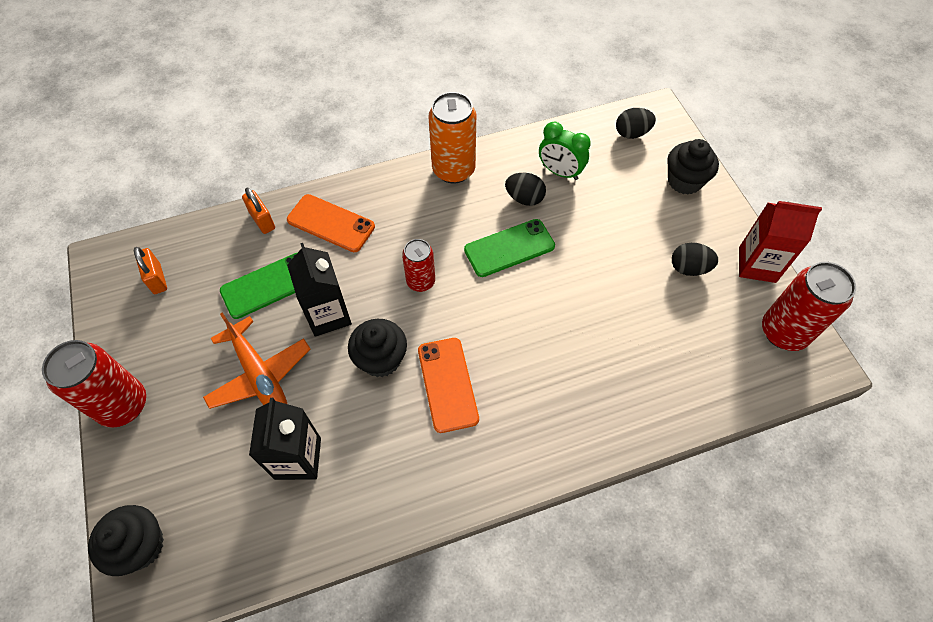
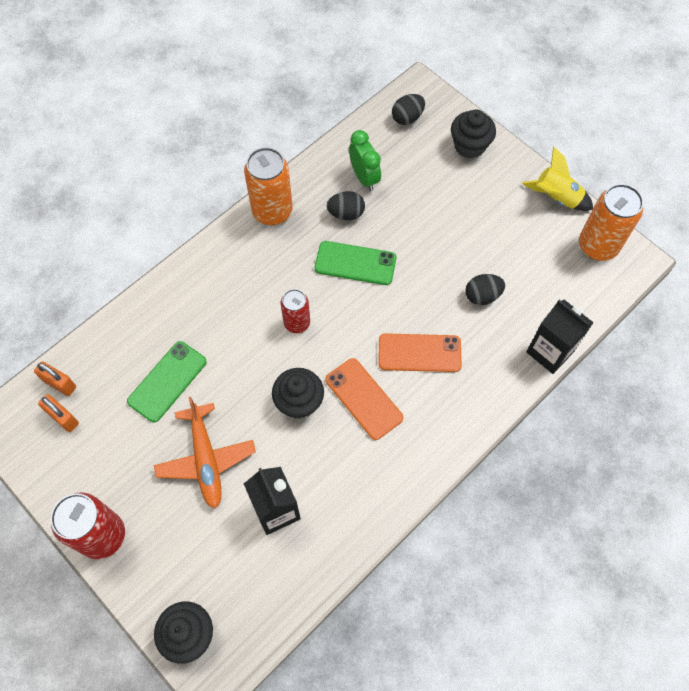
camera: 25 degrees left, 5 degrees up
orange plane [203,313,310,409] -> orange plane turned 45 degrees clockwise [154,397,256,508]
orange padlock [242,188,275,234] -> orange padlock moved to [34,361,76,396]
orange phone [287,194,375,252] -> orange phone moved to [378,333,462,372]
black carton [287,243,352,337] -> black carton moved to [527,300,594,374]
green phone [464,219,555,277] -> green phone turned 60 degrees clockwise [315,241,396,285]
green clock [539,122,591,180] -> green clock turned 120 degrees counterclockwise [349,130,381,191]
black egg [672,243,718,276] -> black egg moved to [465,274,505,305]
red carton [739,201,822,283] -> yellow rocket [522,147,593,211]
red can [762,262,856,351] -> orange can [579,184,643,261]

